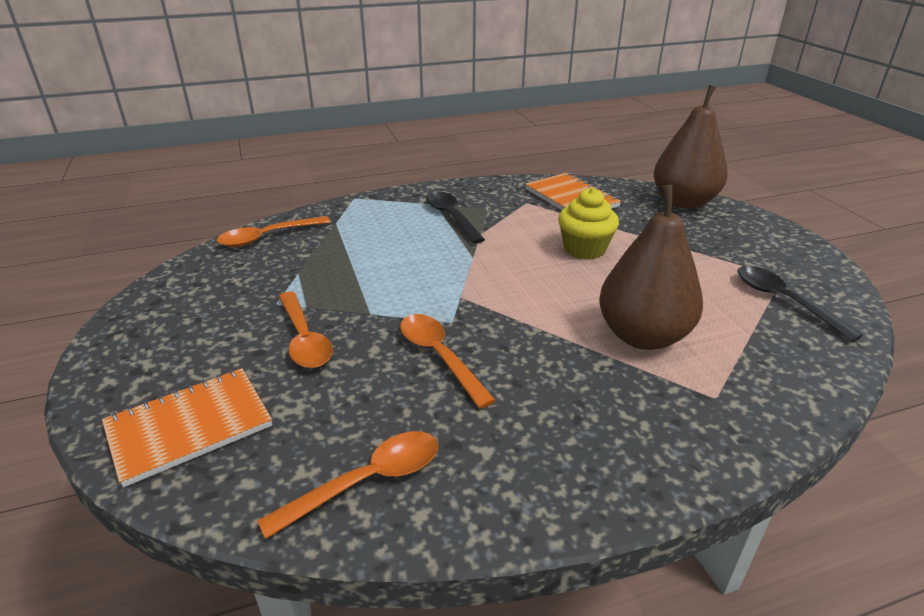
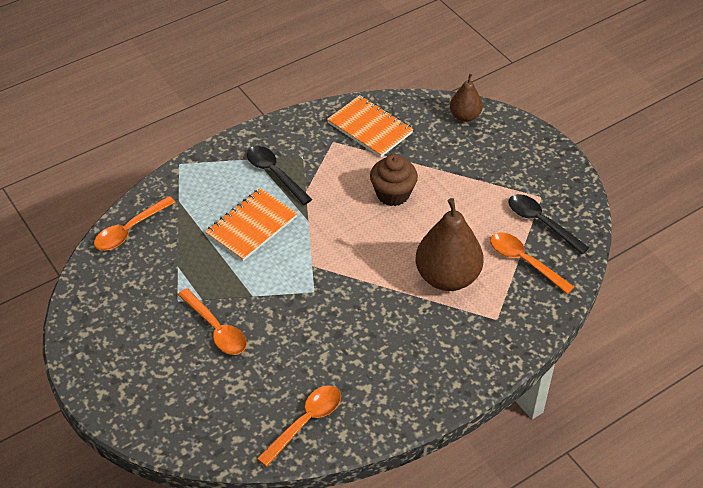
camera: 15 degrees left, 15 degrees up
orange notebook [102,368,272,487] -> orange notebook moved to [205,188,298,261]
orange spoon [400,314,496,409] -> orange spoon moved to [490,232,574,294]
yellow cupcake [558,188,619,260] -> brown cupcake [370,154,418,206]
brown pear [654,85,728,209] -> brown pear [450,74,483,122], size x0.55

